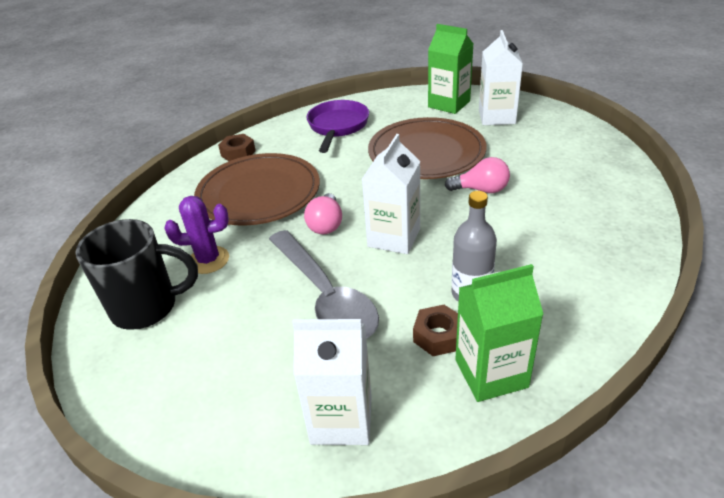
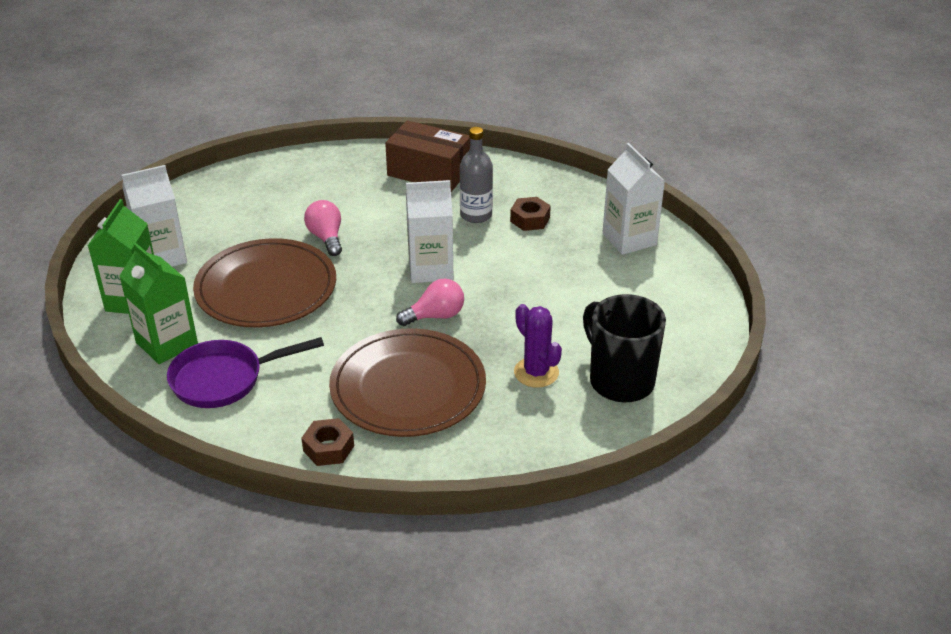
camera: 120 degrees left, 0 degrees up
grey spoon [269,230,379,339] -> none
green carton [455,264,544,402] -> green carton moved to [119,243,198,364]
none -> brown box [385,120,470,192]

